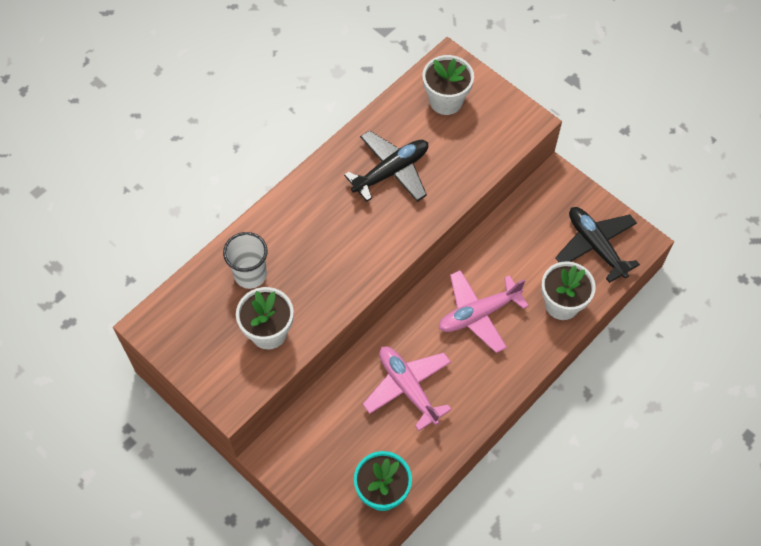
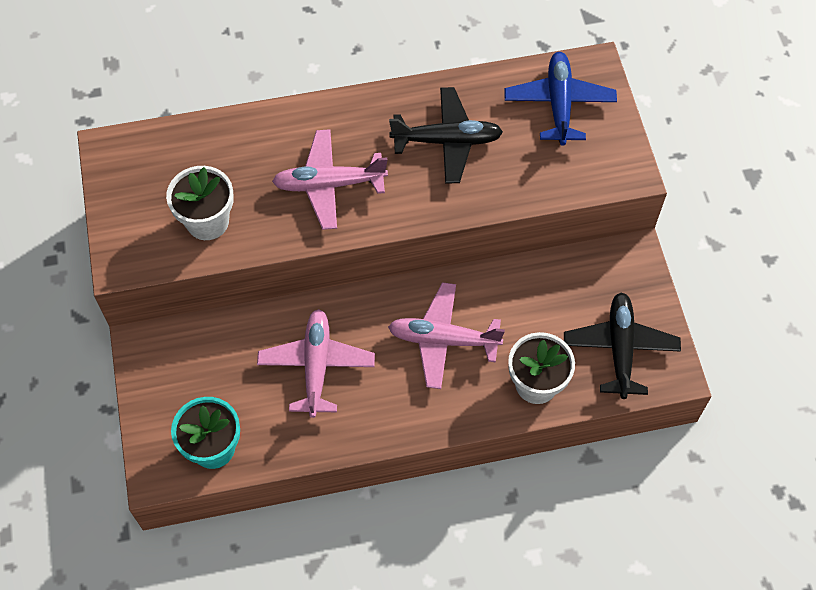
camera: 35 degrees right, 0 degrees up
white cup [223,232,268,289] -> none
white flower pot [423,55,474,115] -> blue plane [504,52,617,145]
none -> pink plane [272,129,388,230]

